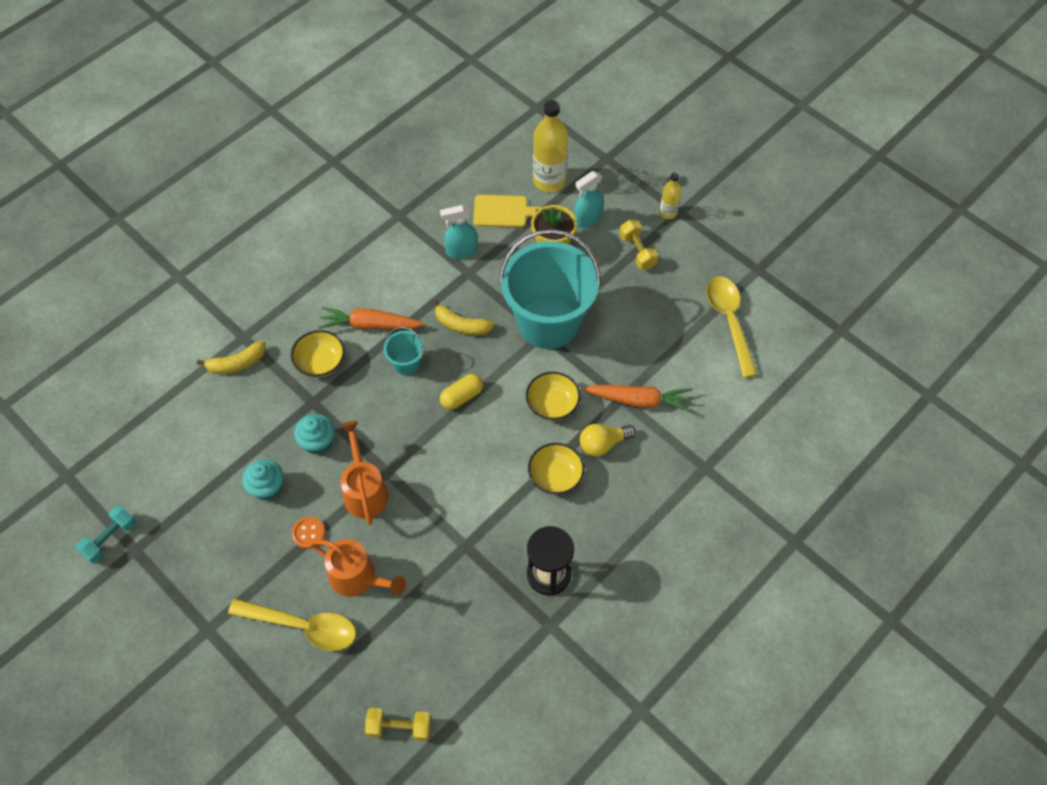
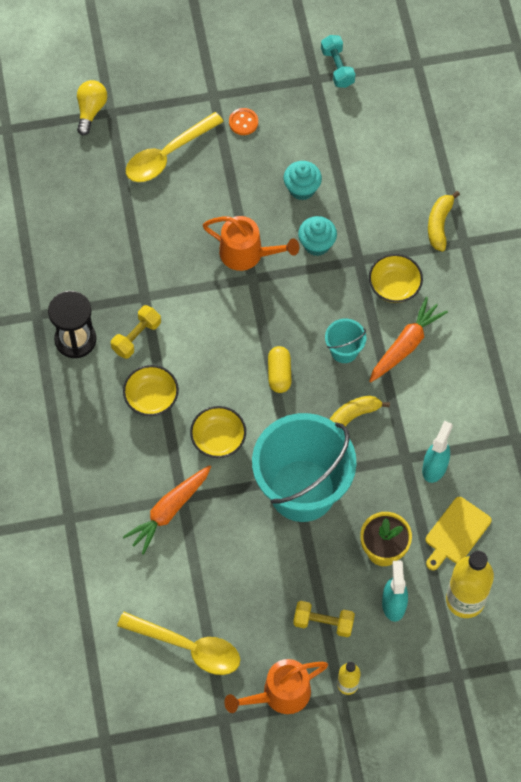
camera: 125 degrees right, 5 degrees up
orange button [292,517,325,549] -> orange button moved to [229,108,258,135]
orange watering can [310,539,406,597] -> orange watering can moved to [224,659,328,714]
yellow dumbbell [365,708,431,741] -> yellow dumbbell moved to [111,305,161,359]
yellow light bulb [580,424,636,456] -> yellow light bulb moved to [77,80,107,135]

